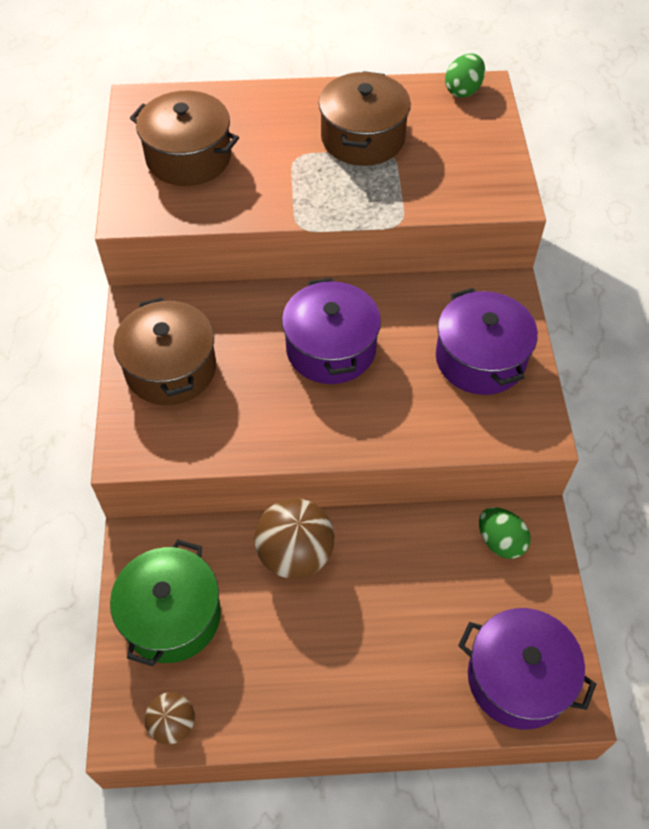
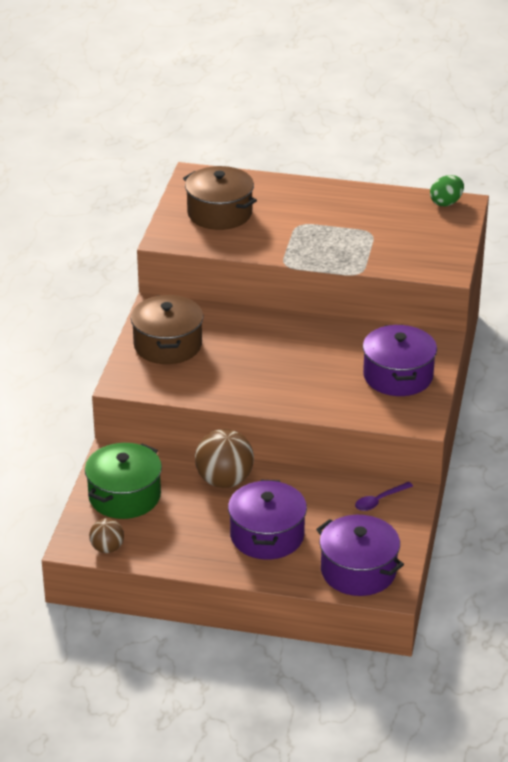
camera: 15 degrees right, 20 degrees down
purple pot [282,278,381,384] -> purple pot moved to [228,480,307,560]
brown pot [319,71,411,166] -> none
green egg [479,507,531,559] -> purple spoon [355,482,413,511]

